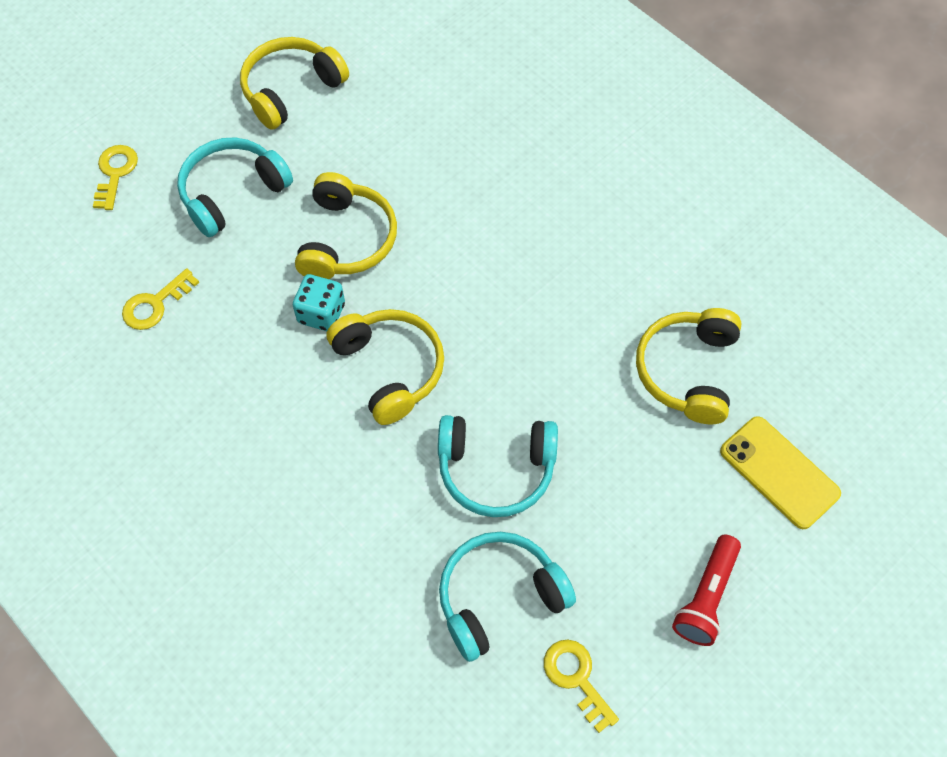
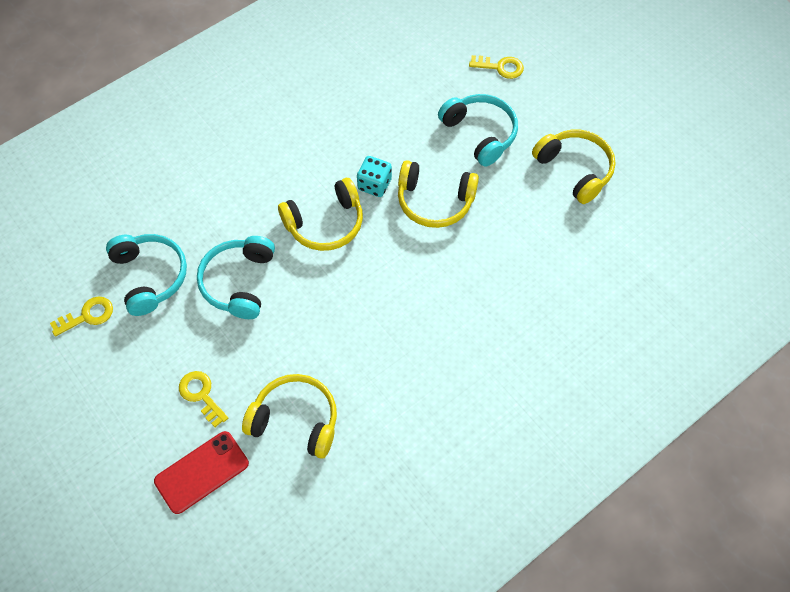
camera: 95 degrees right, 0 degrees up
yellow key [122,268,199,330] -> yellow key moved to [179,371,228,427]
red flashlight [672,535,741,646] -> none
yellow phone [720,416,841,529] -> red phone [154,431,249,514]

